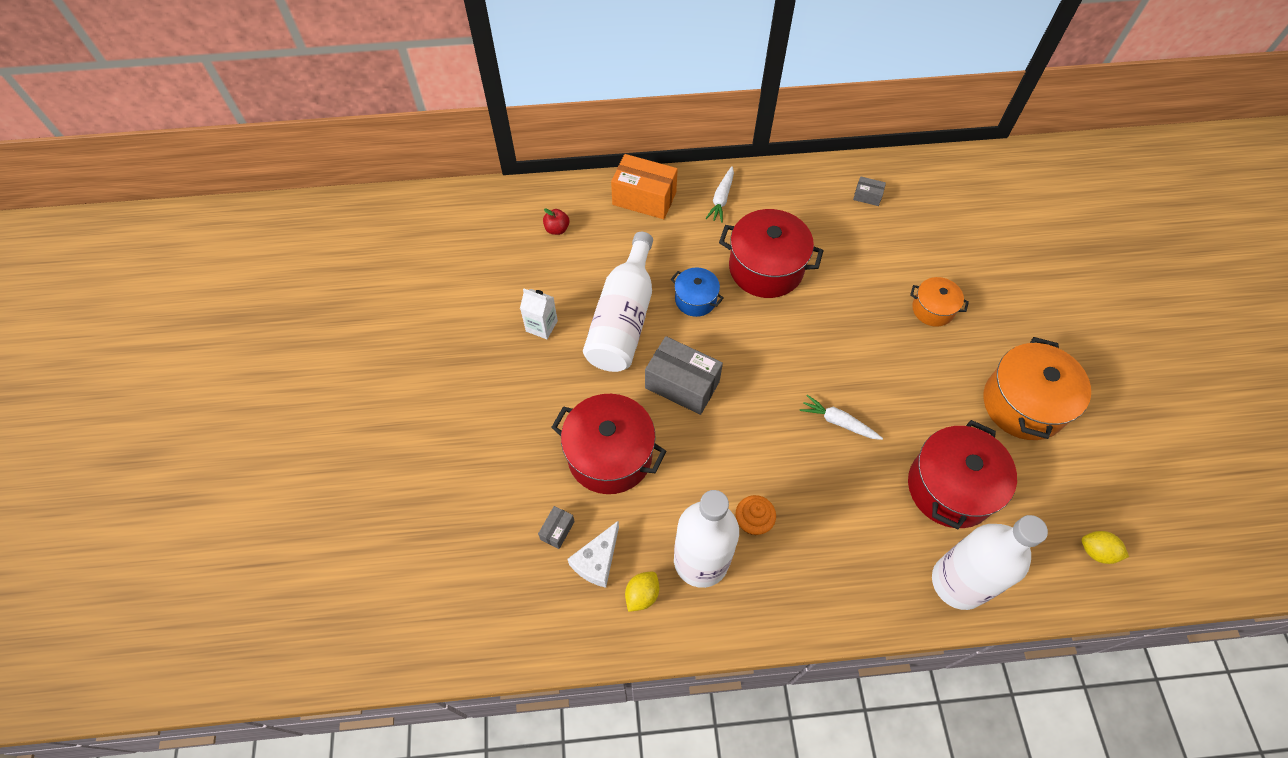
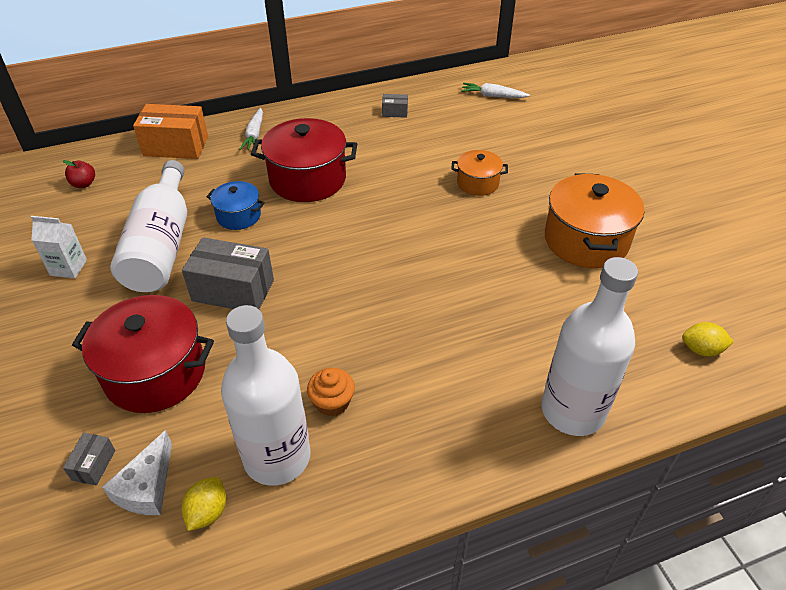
camera: 15 degrees left, 15 degrees down
white carrot [800,395,883,440] -> white carrot moved to [461,83,530,98]
red pot [908,420,1017,529] -> none

